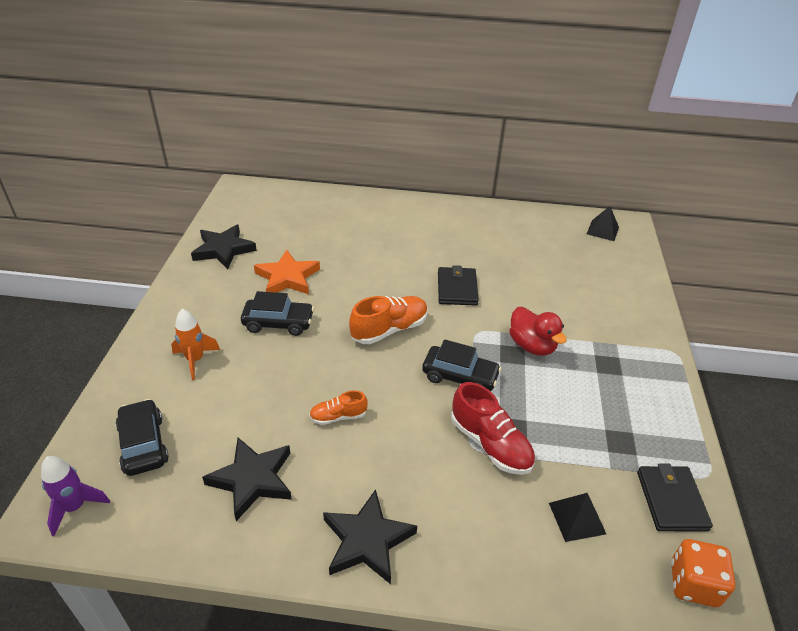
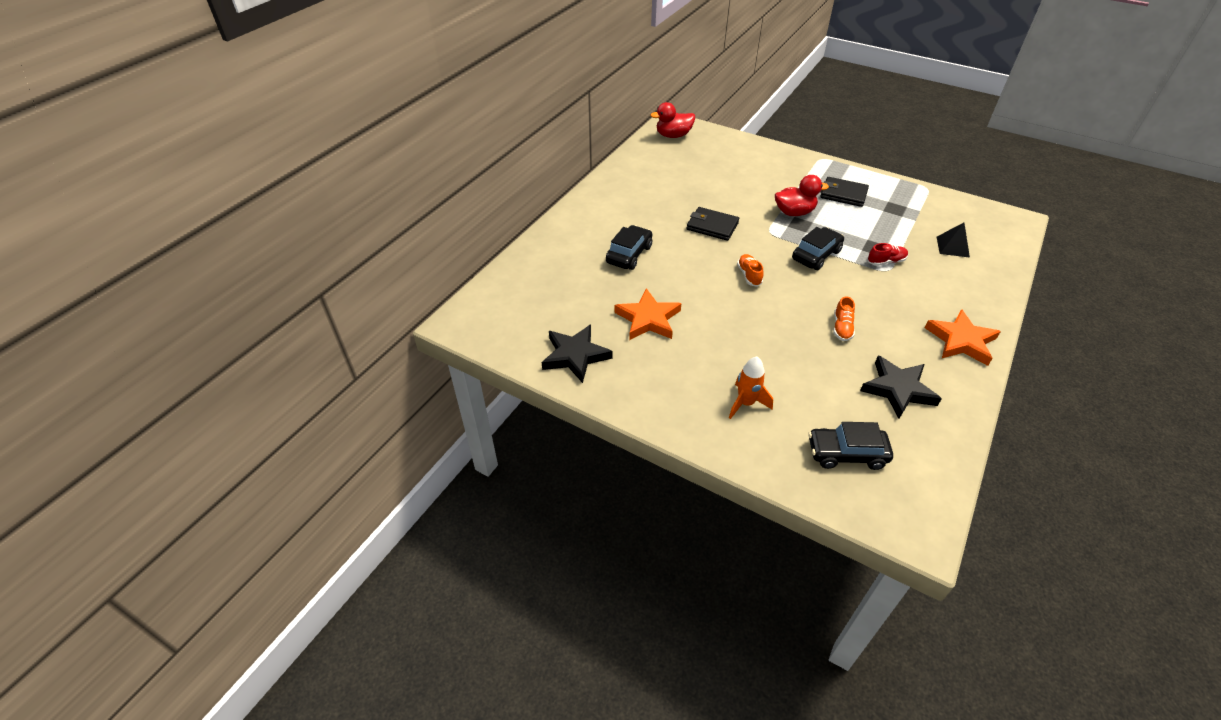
camera: 65 degrees left, 5 degrees up
purple rocket [41,456,110,536] -> none
black car [241,291,314,336] -> black car moved to [606,225,652,270]
black star [323,489,417,584] -> orange star [925,309,1001,366]
orange shoe [349,296,428,344] -> orange shoe [737,254,763,287], size x0.58
red shoe [451,382,535,475] -> red shoe [867,243,908,266], size x0.58
black pyramid [587,206,619,241] -> red duck [650,102,695,138]
black wallet [637,463,713,531] -> black wallet moved to [820,177,869,207]
orange dice [671,539,735,607] -> none

